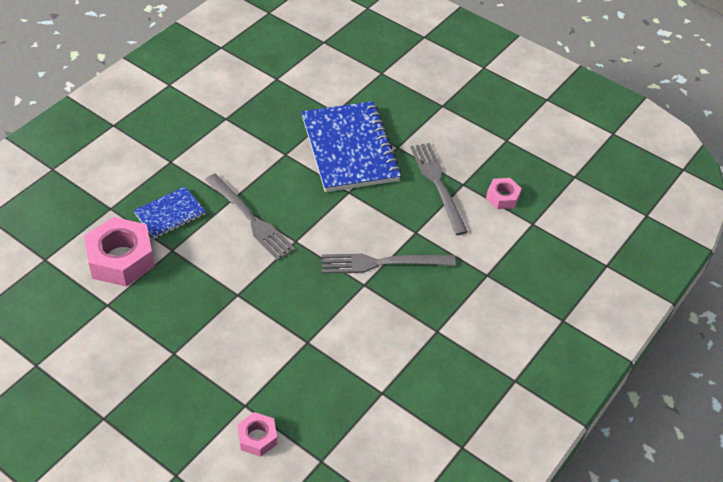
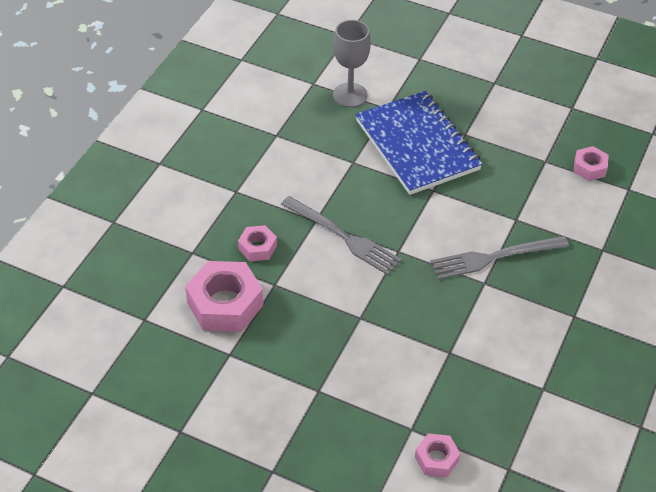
camera: 10 degrees left, 0 degrees up
blue notebook [133,187,206,239] -> pink nut [238,225,277,262]
grey fork [410,143,468,235] -> none
none -> grey goblet [333,20,371,107]

